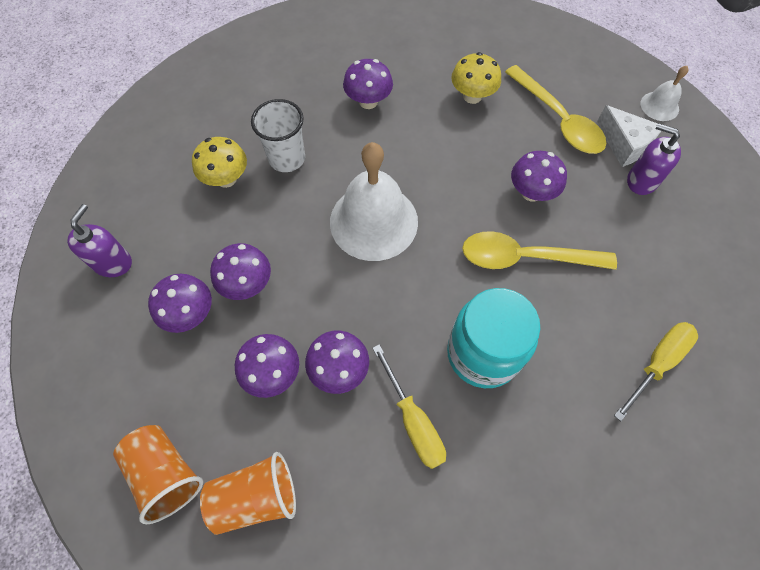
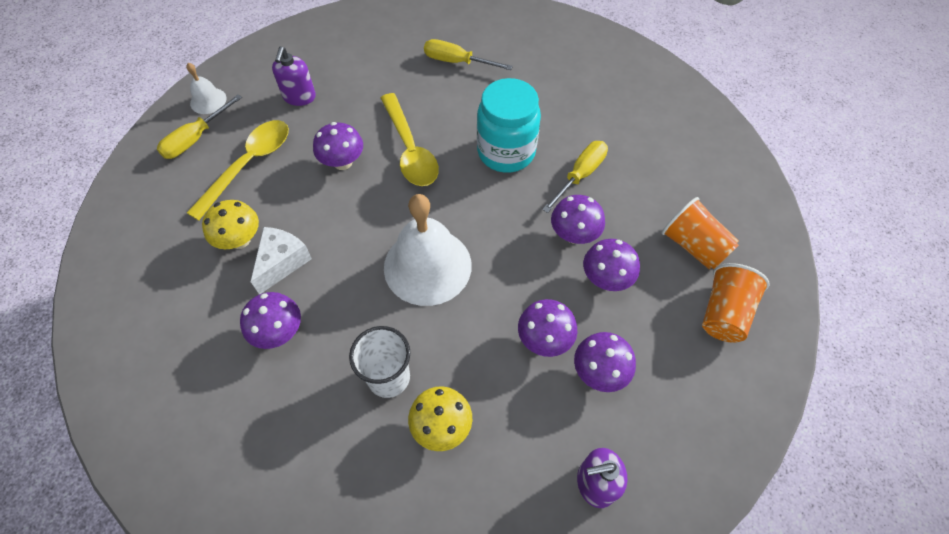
camera: 115 degrees left, 5 degrees down
white cheese [596,105,661,167] -> white cheese moved to [251,227,312,295]
none -> yellow screwdriver [157,94,242,159]

